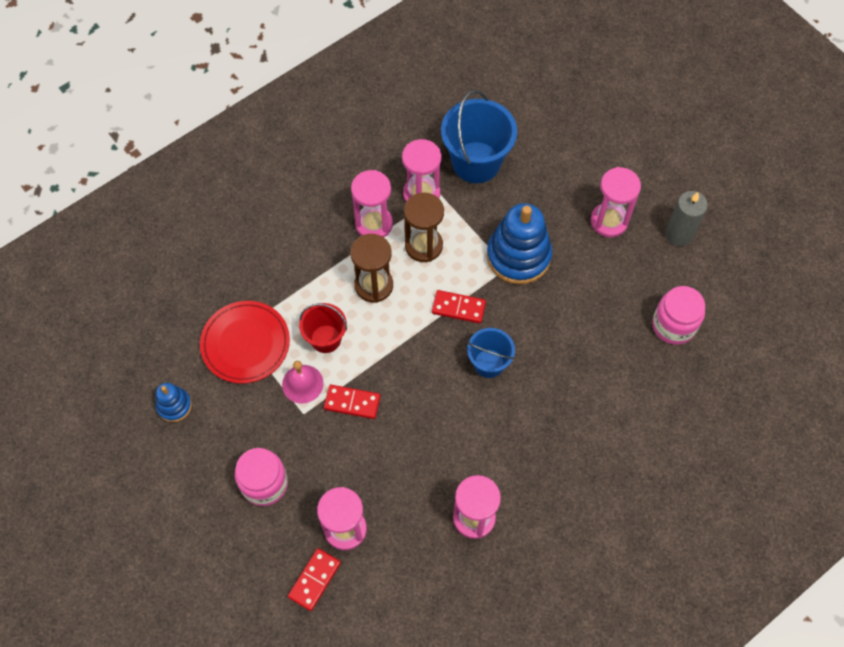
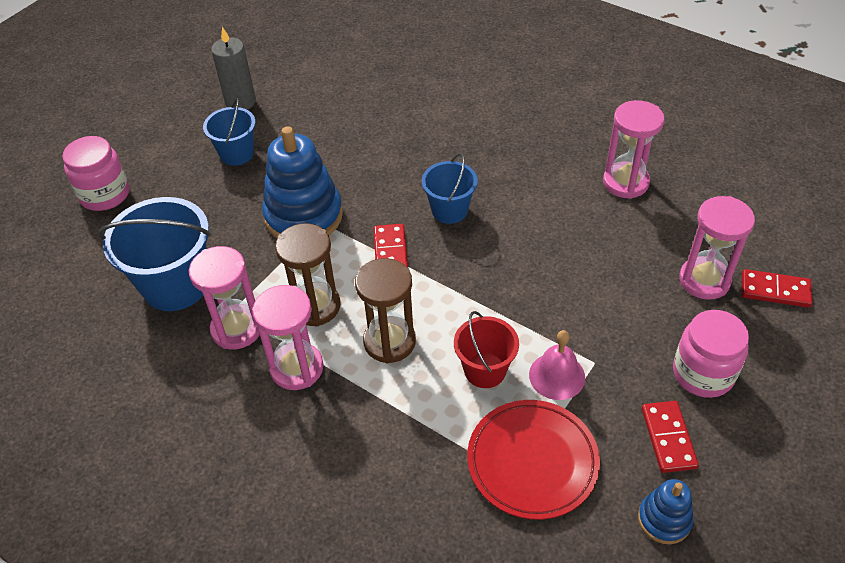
camera: 105 degrees left, 15 degrees down
red domino [324,385,380,419] -> red domino moved to [642,401,699,473]
pink hourglass [591,167,641,237] -> blue bucket [203,98,256,166]
pink jar [652,286,705,345] -> pink jar moved to [63,136,130,211]

